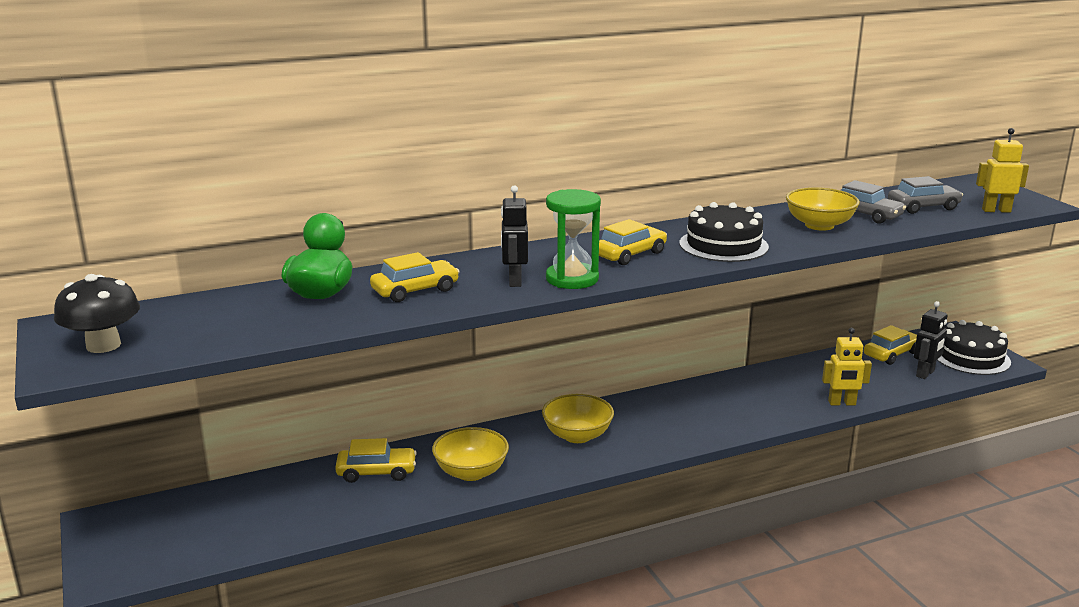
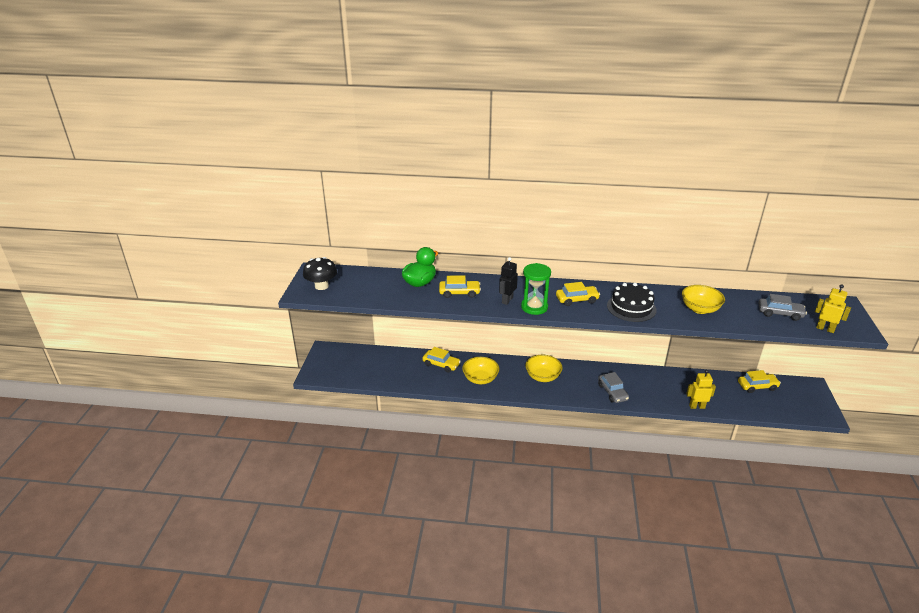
camera: 30 degrees right, 10 degrees up
yellow robot [822,328,872,405] -> yellow robot turned 150 degrees clockwise [686,370,716,409]
grey car [841,180,906,224] -> grey car moved to [598,372,629,403]
black robot [914,301,948,379] -> none
black cake [937,320,1011,375] -> none

